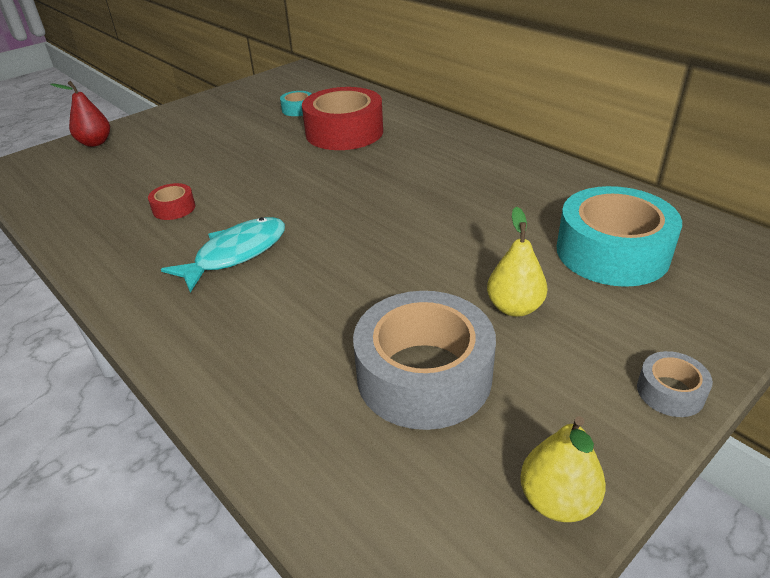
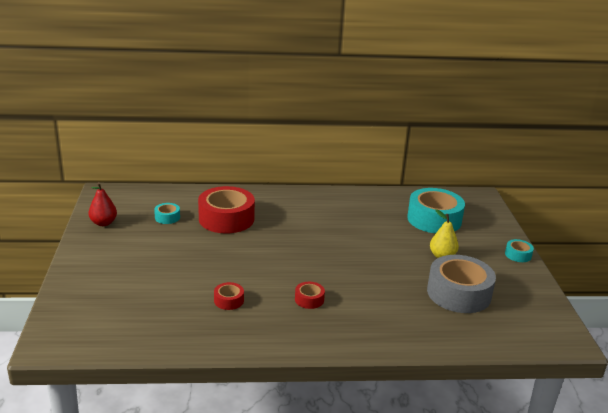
camera: 55 degrees left, 10 degrees down
red pear [50,81,110,147] -> red pear moved to [89,182,117,226]
turquoise fish [161,217,285,293] -> red tape [295,282,325,309]
yellow pear [520,416,606,522] -> none
grey tape [637,351,713,417] -> turquoise tape [505,239,534,262]

